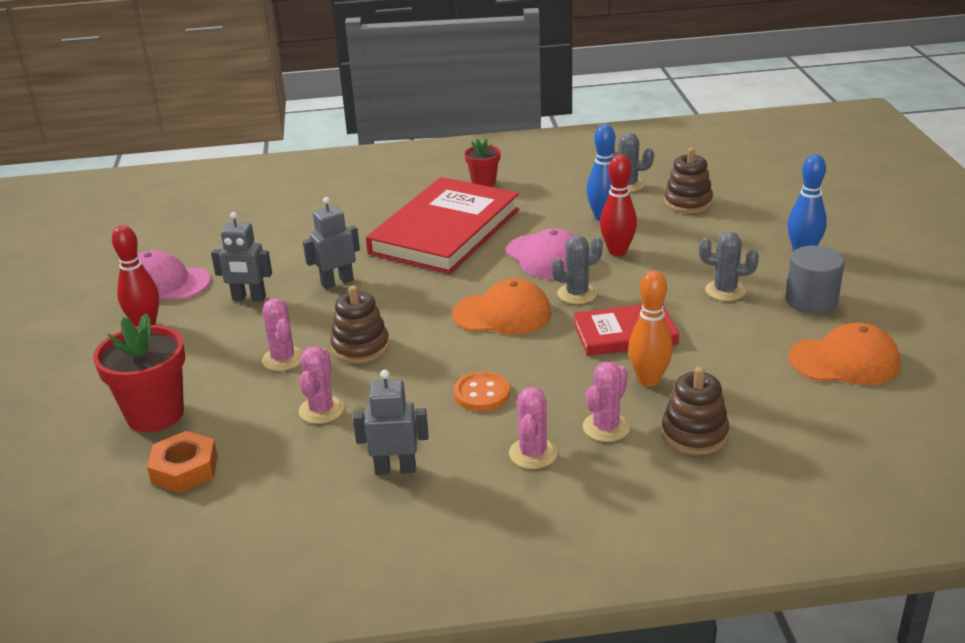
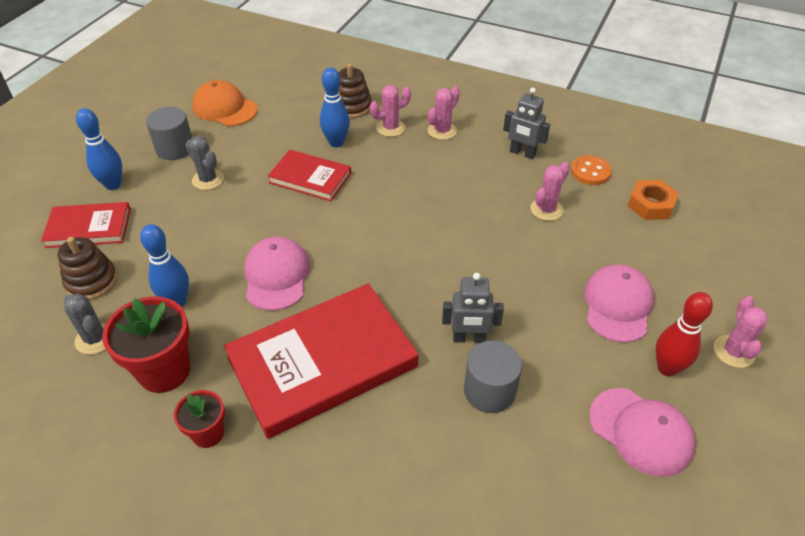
camera: 150 degrees left, 15 degrees up
red flower pot [93,313,185,432] -> red flower pot moved to [102,296,190,393]
grey robot [211,212,272,302] -> none
pink cactus [262,298,303,371] -> pink cactus moved to [714,296,768,368]
brown stacking toy [330,285,389,364] -> none
orange cap [452,279,552,335] -> none
orange button [454,372,510,411] -> orange button moved to [571,156,612,185]
grey cactus [552,235,603,304] -> none
red bowling pin [600,155,637,256] -> none
orange bowling pin [628,271,673,387] -> blue bowling pin [320,67,350,147]
none -> red book [41,202,131,248]
none -> grey cylinder [464,340,522,413]
none -> pink cap [584,264,654,343]

